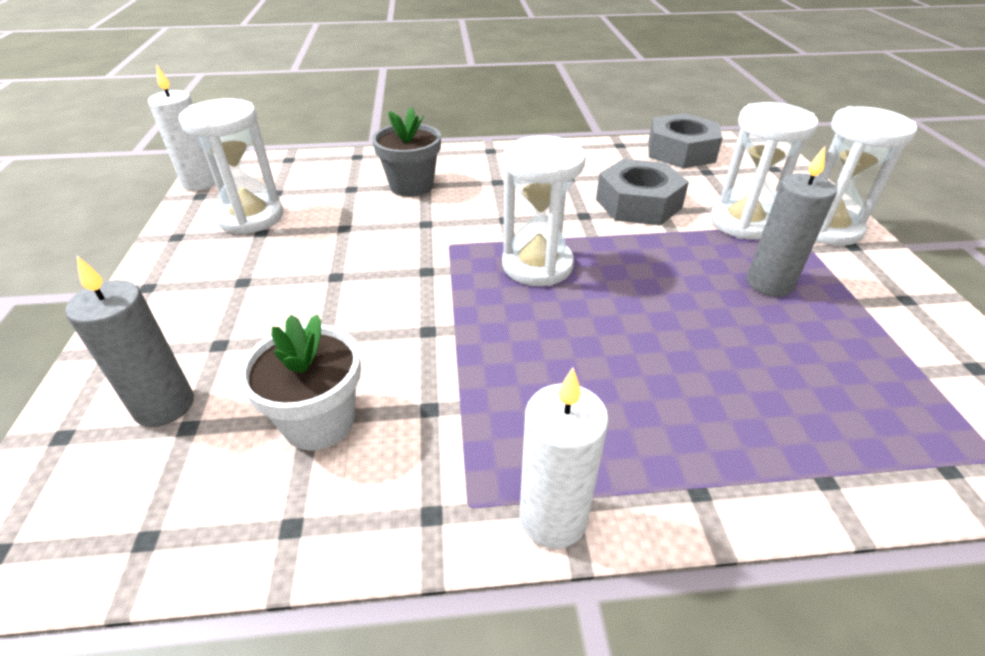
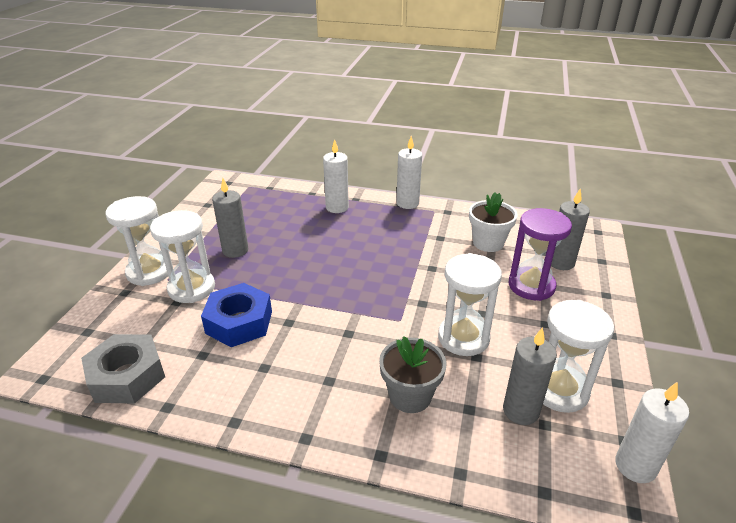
camera: 160 degrees left, 5 degrees down
white hourglass [502,136,586,286] -> white hourglass moved to [438,253,502,356]
grey nut [596,159,689,225] -> blue nut [201,283,272,347]
none -> white candle [323,139,349,213]
none -> grey candle [503,327,557,425]
none -> purple hourglass [509,208,572,301]

